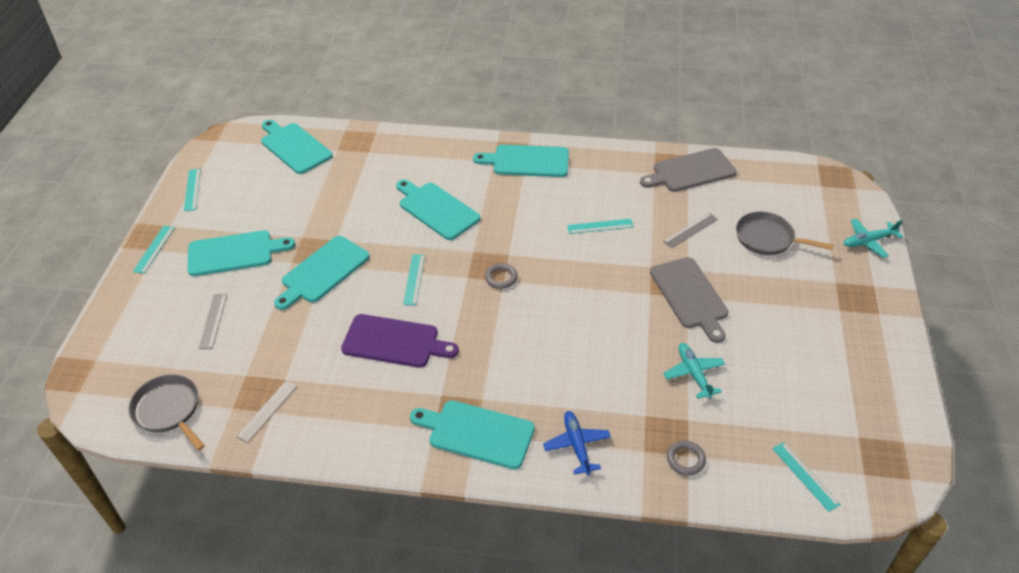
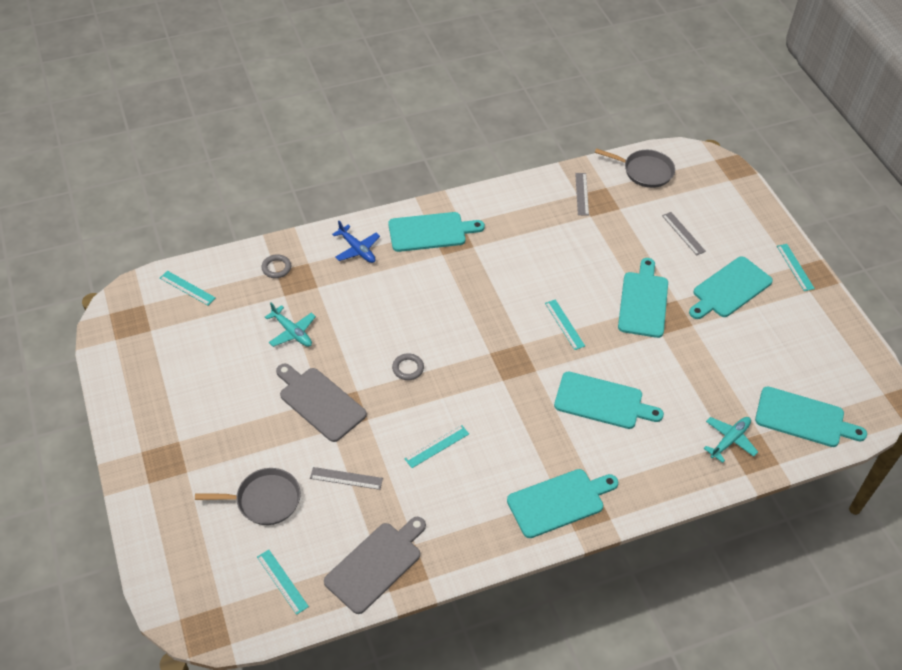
camera: 150 degrees right, 5 degrees up
turquoise ruler [184,169,201,211] -> turquoise ruler moved to [257,550,309,615]
purple cutting board [341,314,459,367] -> none
grey ring [485,263,518,289] -> grey ring moved to [392,353,424,380]
grey ruler [663,213,718,248] -> grey ruler turned 75 degrees clockwise [310,467,383,490]
turquoise plane [844,218,903,258] -> turquoise plane moved to [703,417,758,463]

